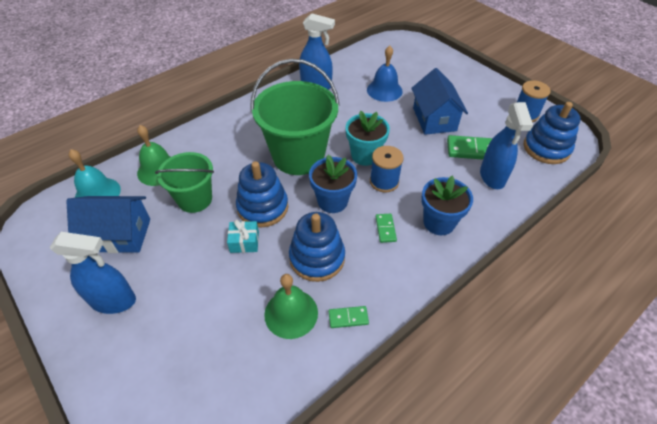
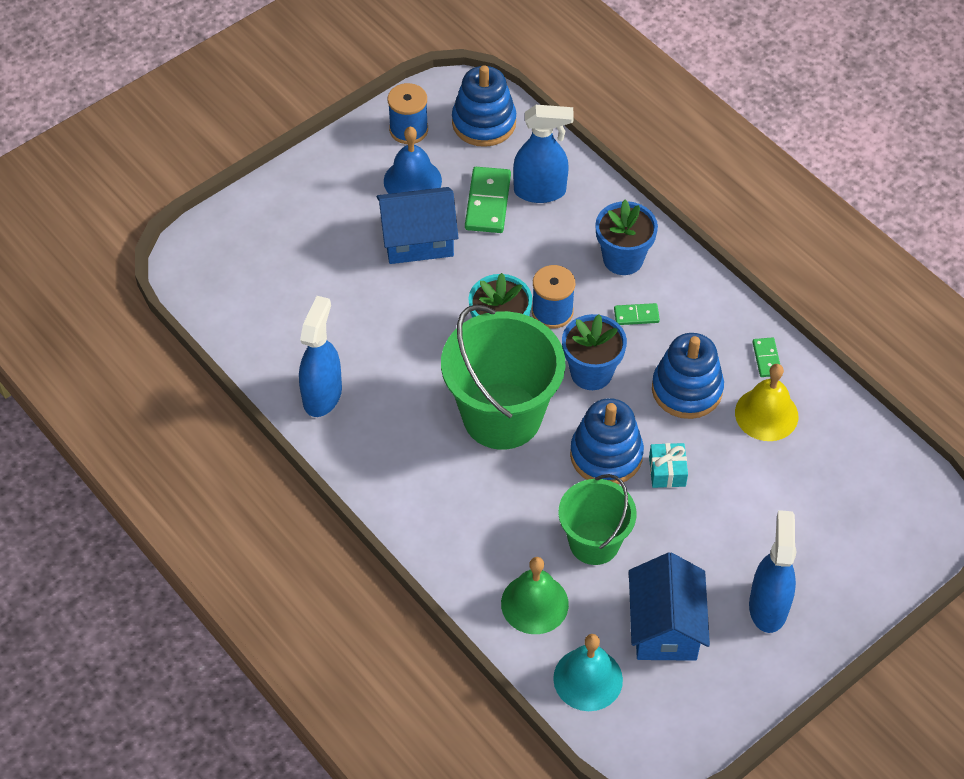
camera: 90 degrees left, 5 degrees up
green bell [264,274,318,339] -> yellow bell [735,364,798,441]
blue bell [367,46,403,102] -> blue bell moved to [384,127,442,194]

